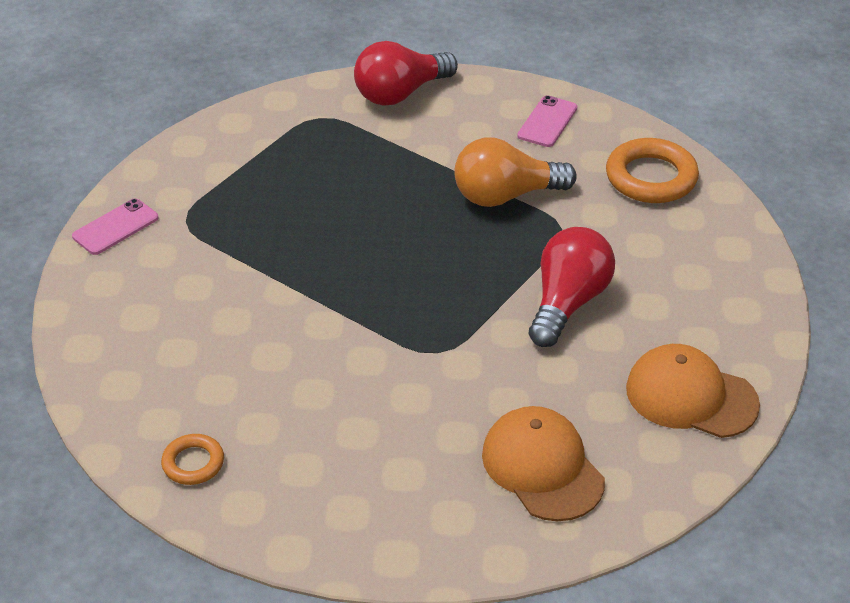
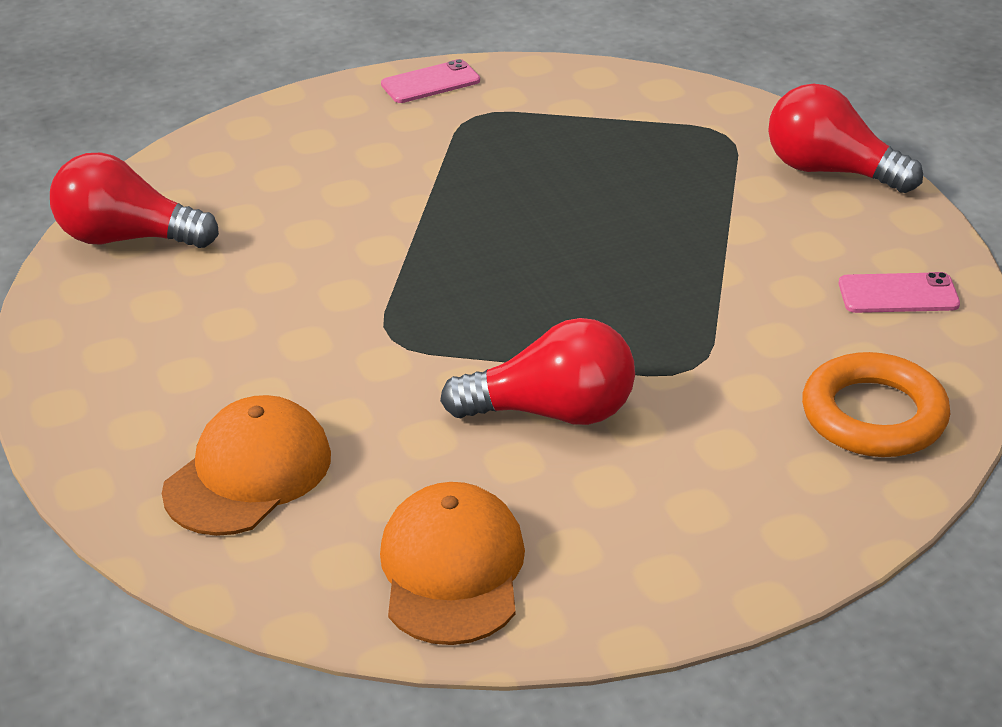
camera: 65 degrees right, 5 degrees down
pink phone [72,198,159,255] -> pink phone turned 45 degrees counterclockwise [381,59,480,103]
orange ring [161,434,224,485] -> red light bulb [50,153,219,248]
orange light bulb [454,137,577,207] -> none

